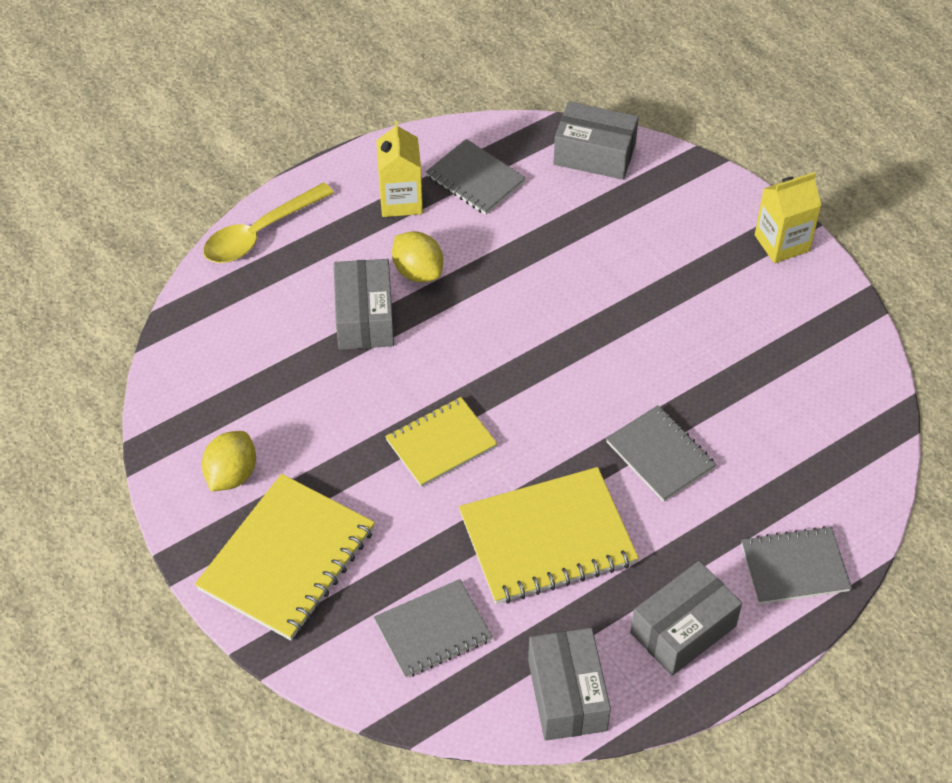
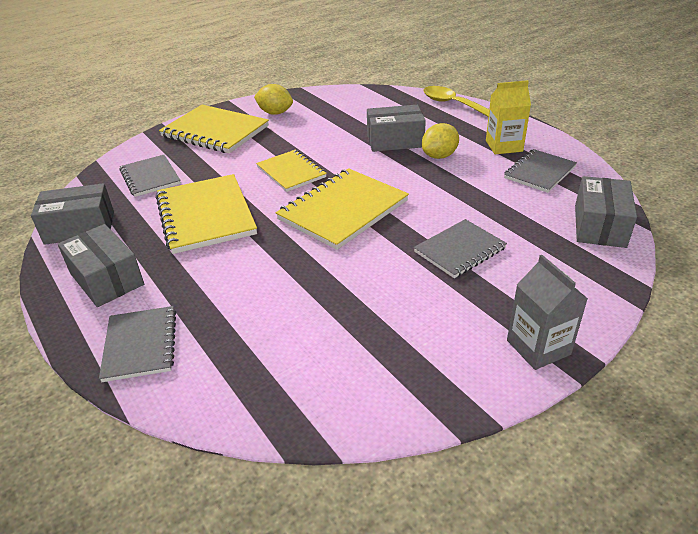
camera: 90 degrees right, 15 degrees down
grey notebook [606,405,716,502] -> grey notebook moved to [414,219,507,278]
yellow carton [755,172,821,263] -> grey carton [507,255,588,370]
none -> yellow notebook [276,168,409,250]

